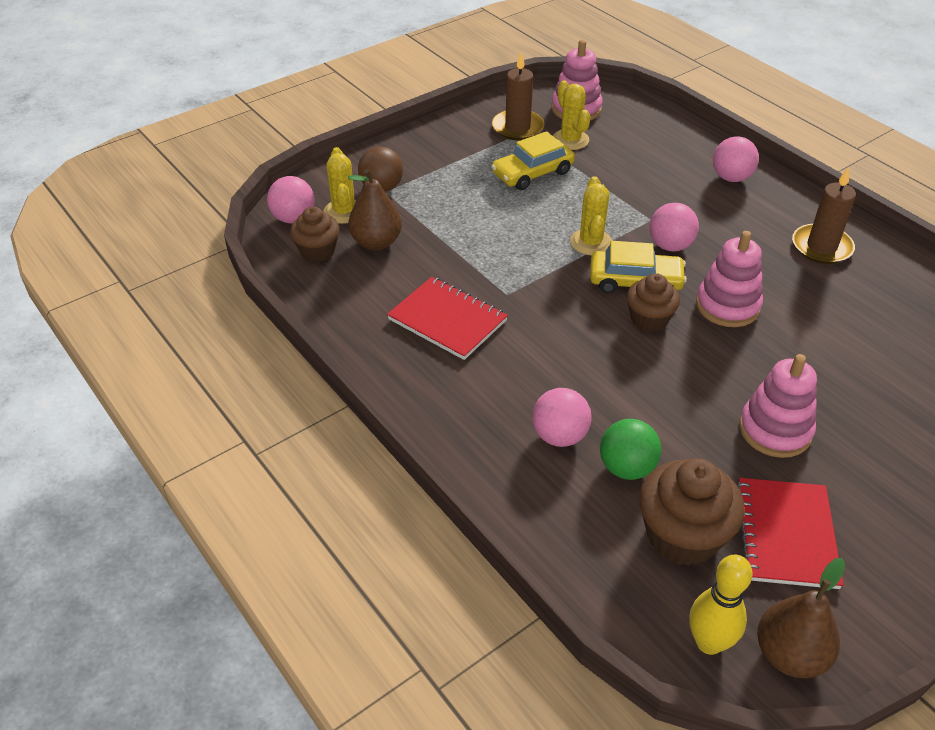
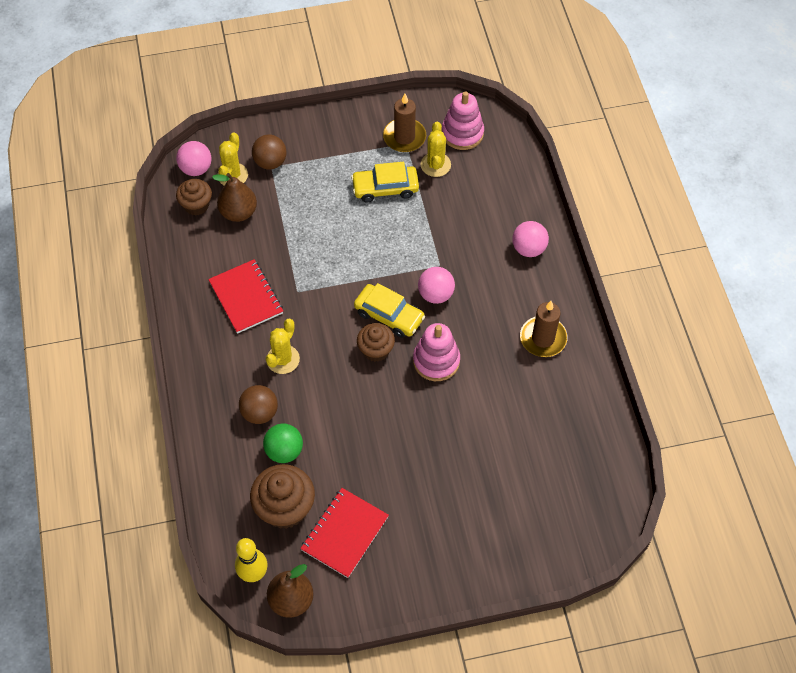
camera: 25 degrees right, 15 degrees up
pink ball [532,388,592,447] -> brown ball [239,385,278,424]
yellow cactus [570,176,612,255] -> yellow cactus moved to [266,319,300,374]
pink stacking toy [739,354,817,458] -> none

